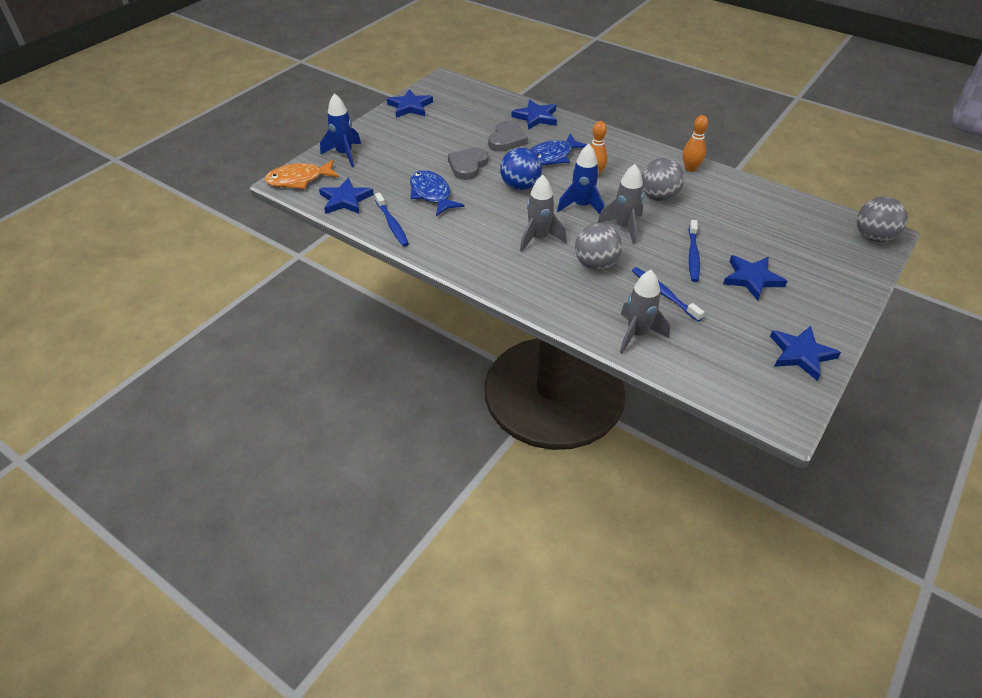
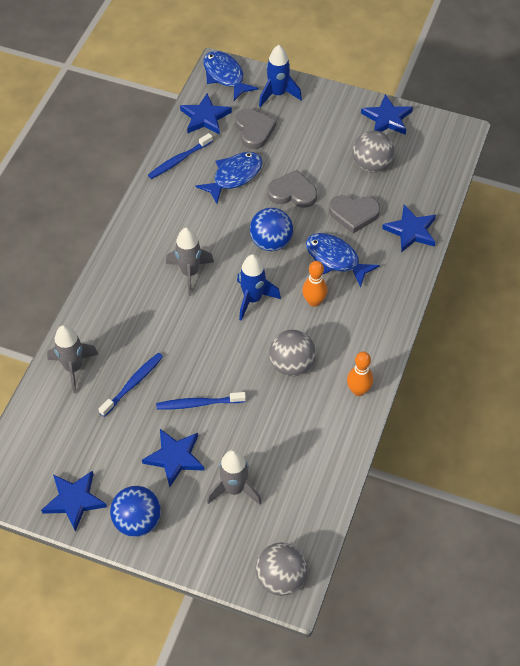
camera: 75 degrees right, 10 degrees up
orange fish [265,160,339,189] -> blue fish [203,51,259,101]
grey ball [575,223,622,270] -> grey ball moved to [353,130,394,173]
grey rocket [597,164,644,244] -> grey rocket moved to [207,450,261,505]
none -> blue ball [110,486,161,537]
none -> grey heart [235,109,276,149]

